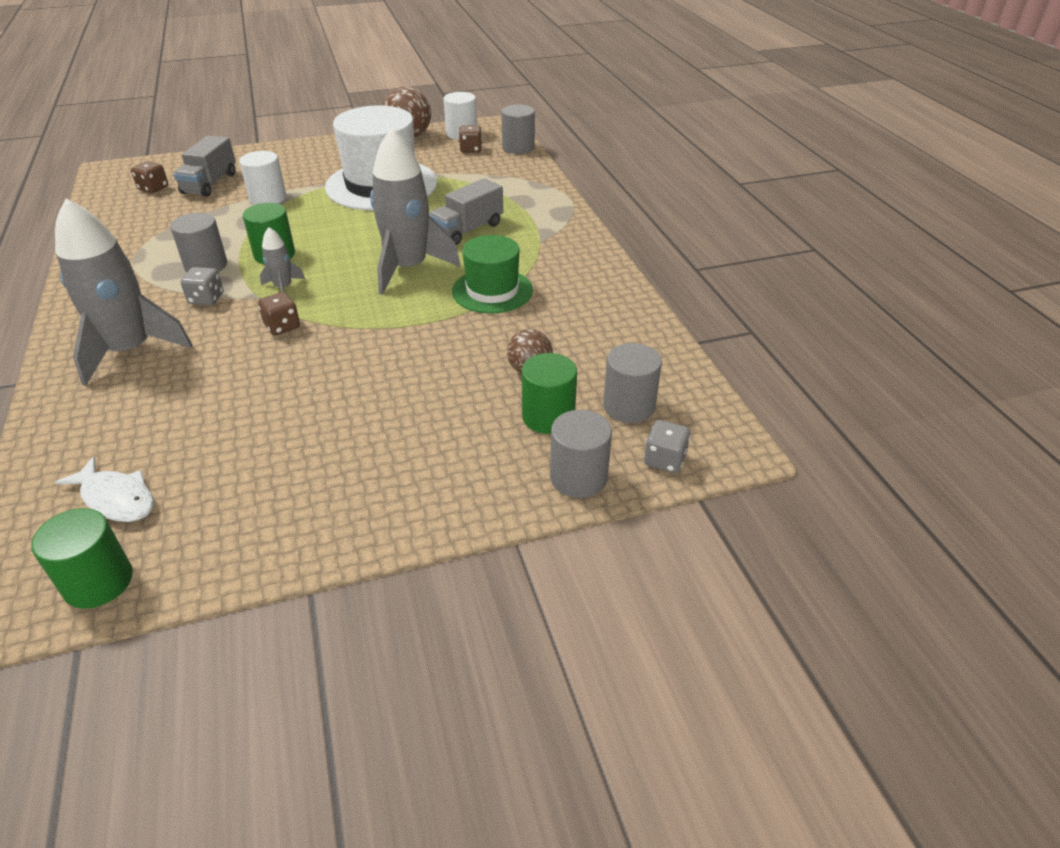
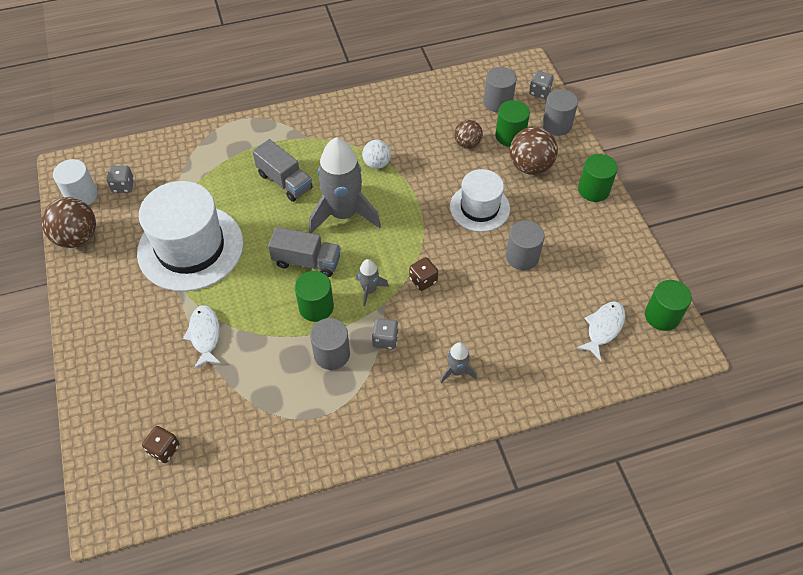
camera: 90 degrees left, 15 degrees up
grey rocket [55,199,193,386] -> grey rocket [440,342,477,383], size x0.46
grey truck [173,135,236,197] -> grey truck moved to [268,227,341,277]
white cylinder [239,151,286,205] -> white fish [183,305,221,369]
green hat [452,235,533,314] -> white ball [362,140,391,169]
brown dice [459,125,482,153] -> grey dice [107,166,134,193]
grey cylinder [501,104,535,154] -> grey cylinder moved to [506,220,545,270]
none -> white hat [450,169,510,232]
none -> brown ball [510,127,558,175]
none -> green cylinder [578,154,618,202]

